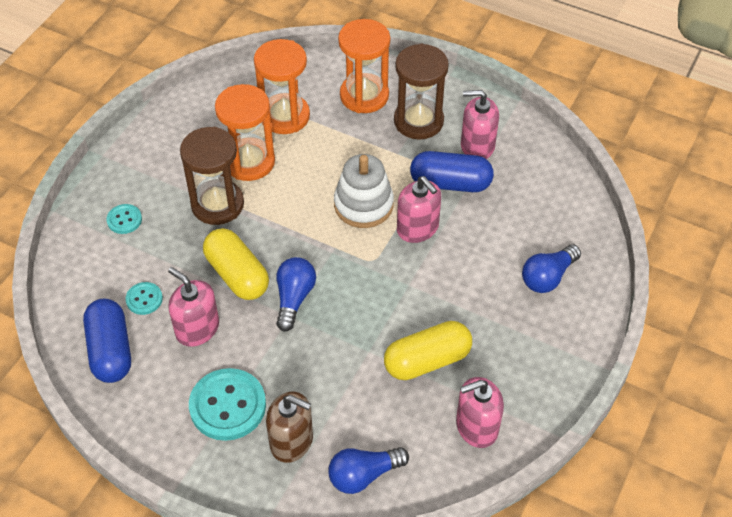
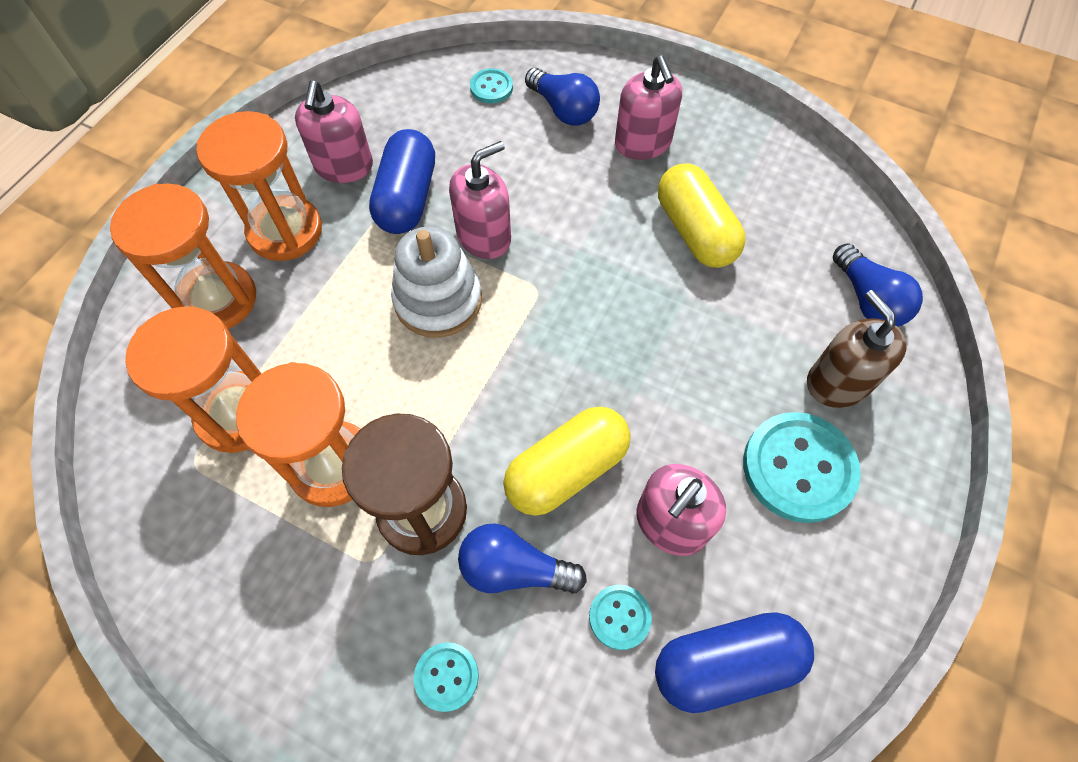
camera: 90 degrees left, 10 degrees up
brown soap dispenser [266,392,313,463] -> brown soap dispenser turned 45 degrees counterclockwise [807,290,907,408]
blue light bulb [276,257,316,331] -> blue light bulb moved to [458,523,587,594]
brown hourglass [394,44,449,139] -> orange hourglass [196,111,322,261]
pink soap dispenser [456,377,504,448] -> pink soap dispenser moved to [615,55,682,160]
none -> turquoise button [470,68,513,104]

